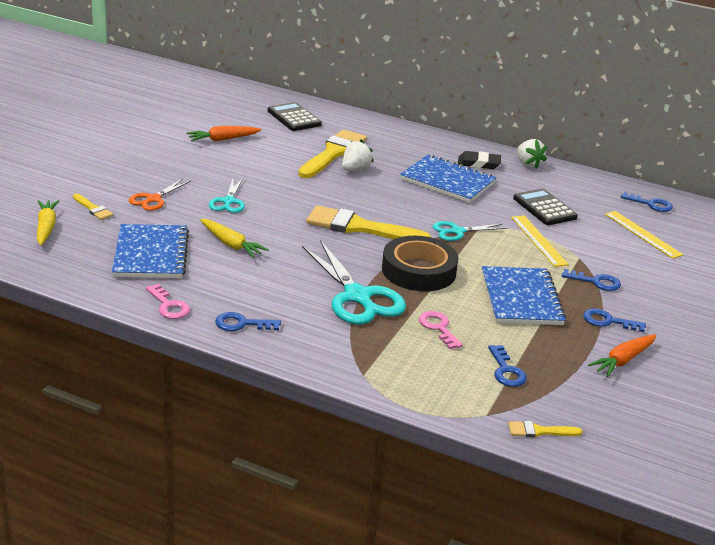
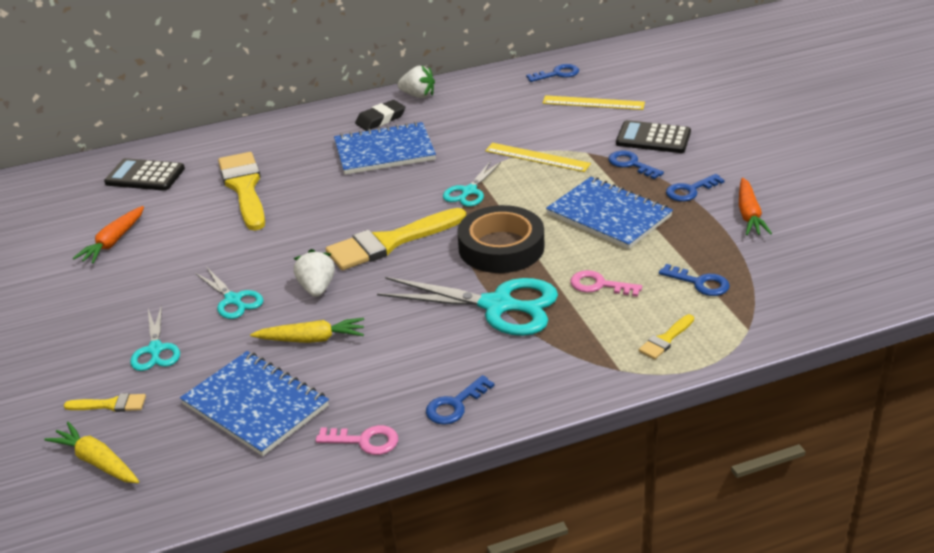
camera: 40 degrees left, 5 degrees up
orange scissors [129,179,191,211] -> turquoise scissors [130,305,180,371]
white strawberry [342,140,374,171] -> white strawberry moved to [294,249,335,297]
yellow brush [508,421,583,437] -> yellow brush moved to [639,314,694,359]
black calculator [513,189,578,225] -> black calculator moved to [616,120,691,153]
blue key [562,269,621,291] -> blue key turned 105 degrees counterclockwise [608,151,664,179]

